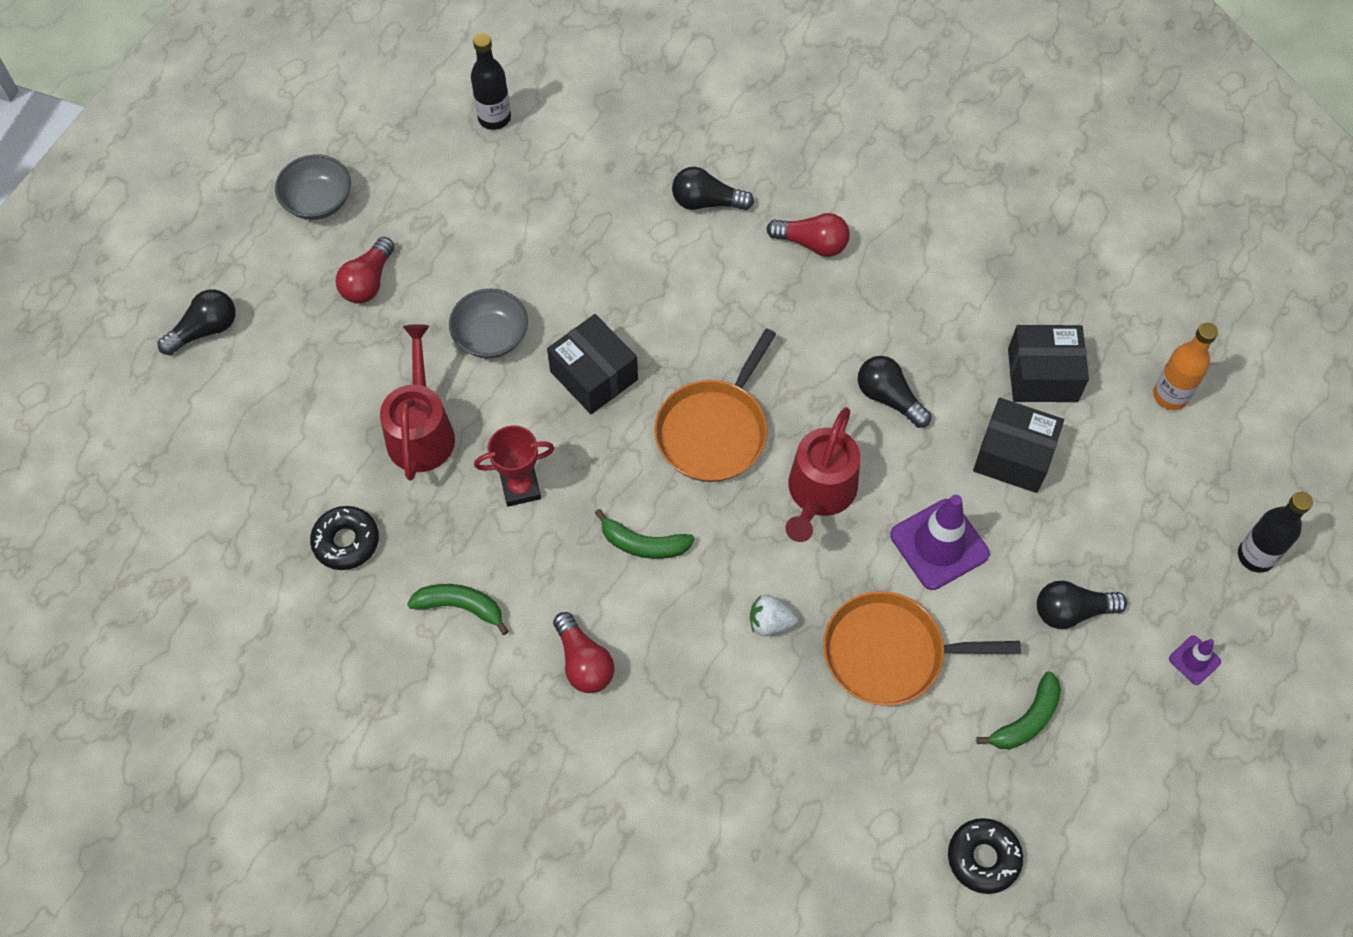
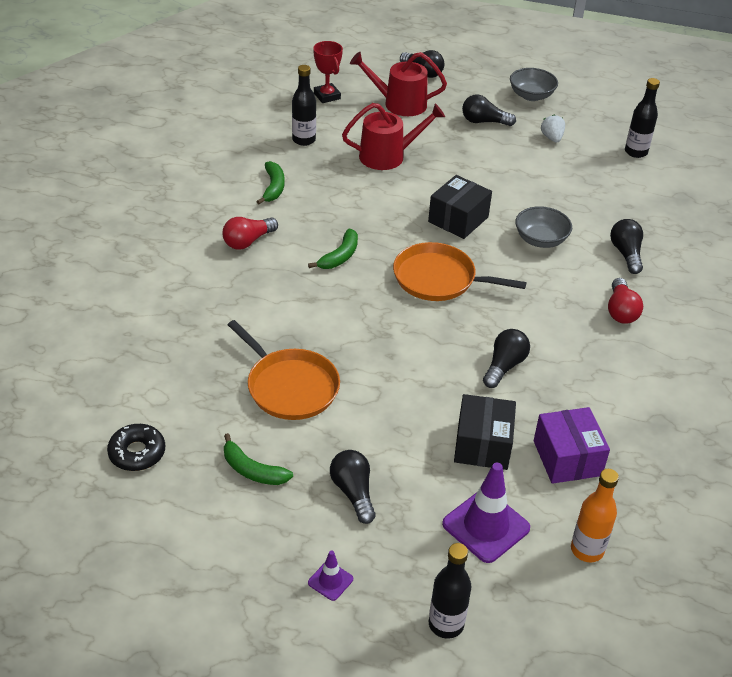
camera: 75 degrees right, 20 degrees down
black donut [310,506,379,570] -> black bottle [292,65,316,146]
red light bulb [336,237,395,304] -> black light bulb [462,95,516,126]
grey bowl [449,288,528,359] -> grey bowl moved to [515,206,572,248]
red trophy [474,425,555,507] -> red trophy moved to [313,41,343,103]
green banana [595,509,695,559] -> green banana turned 150 degrees counterclockwise [308,229,358,269]
white strawberry [750,594,798,636] -> white strawberry moved to [541,114,565,143]
red watering can [785,407,860,542] -> red watering can moved to [350,52,447,116]
orange pan [823,591,1021,706] -> orange pan turned 150 degrees clockwise [228,320,340,420]
purple traffic cone [890,495,990,590] -> purple traffic cone moved to [442,463,530,563]
black box [1008,325,1089,402] -> purple box [534,407,610,484]

